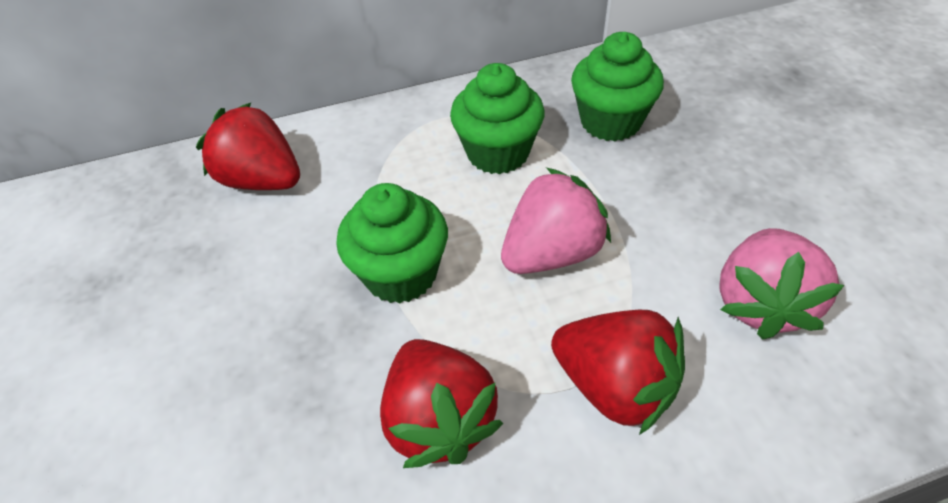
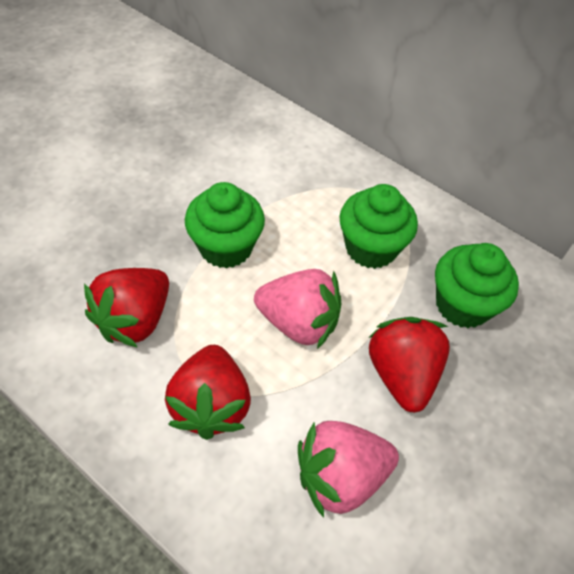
camera: 50 degrees right, 5 degrees up
red strawberry [196,102,300,190] -> red strawberry moved to [369,317,450,413]

